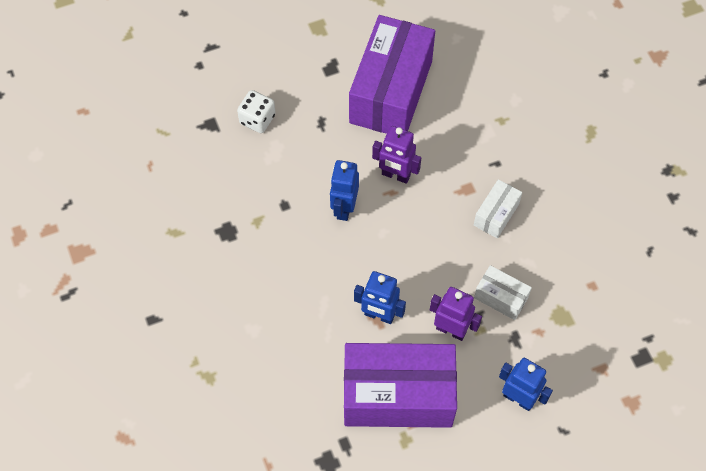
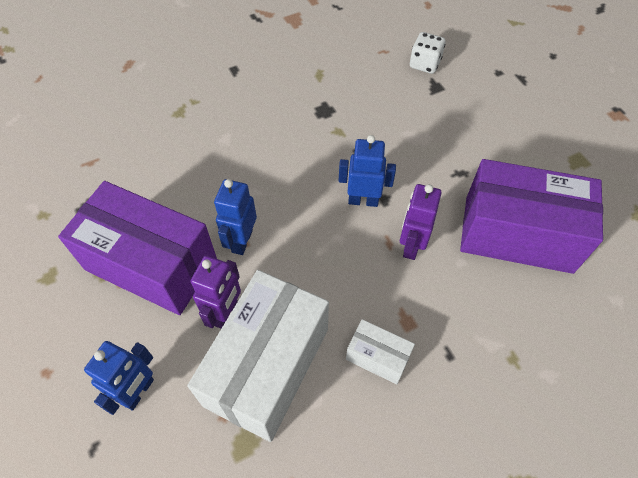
camera: 85 degrees right, 5 degrees down
white dice [237,90,275,133] -> white dice moved to [410,32,446,74]
purple box [344,343,457,428] -> purple box turned 60 degrees counterclockwise [58,181,217,315]
white box [474,265,532,320] -> white box [187,270,329,442], size x2.21

